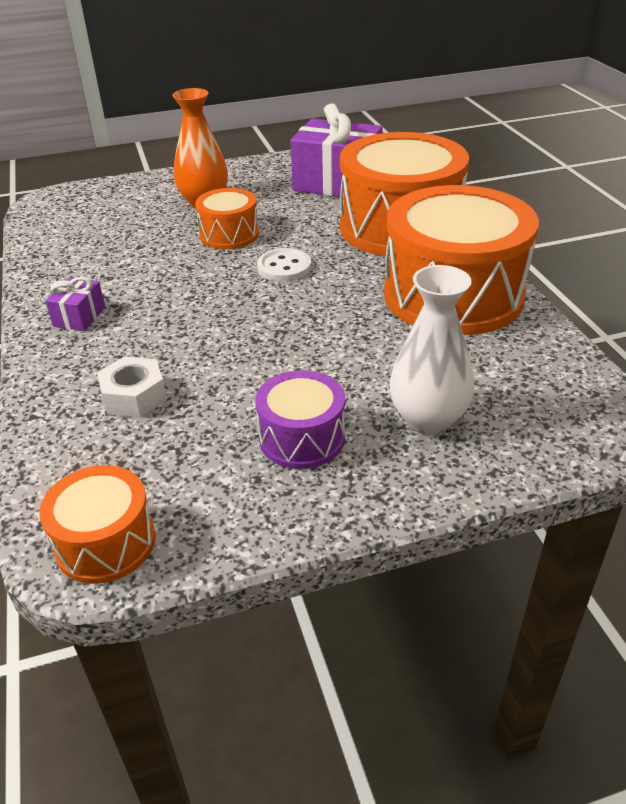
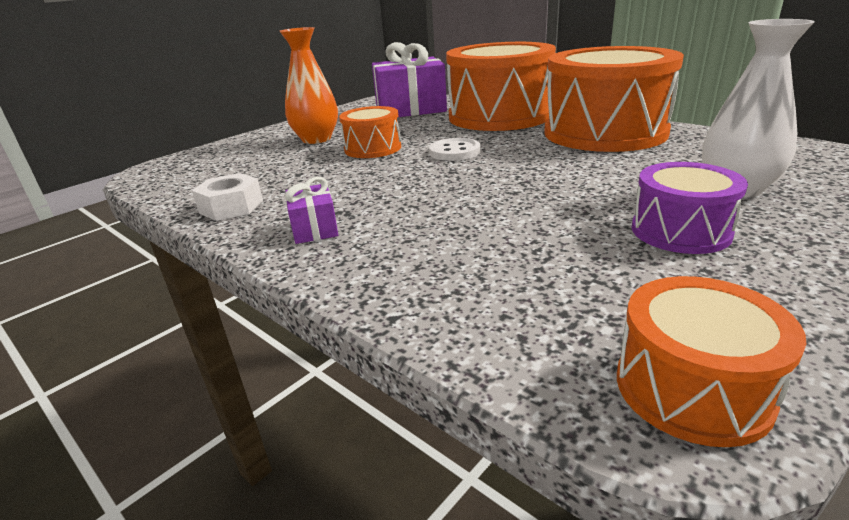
camera: 30 degrees left, 10 degrees down
white nut [97,357,167,418] -> white nut moved to [192,173,263,221]

